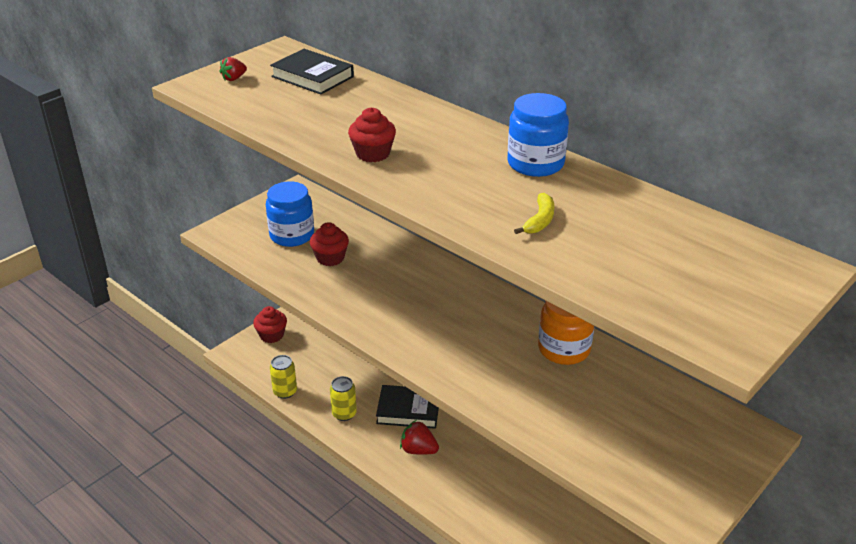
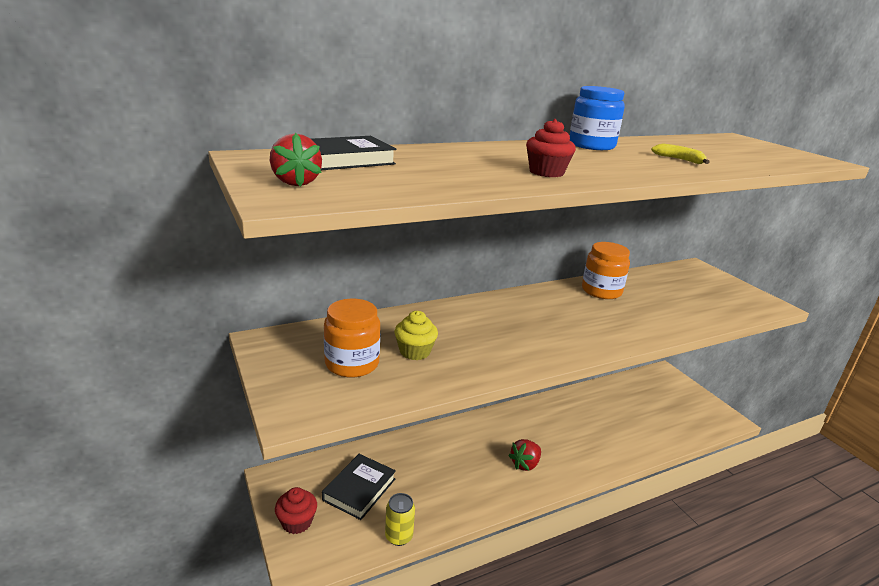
camera: 70 degrees left, 10 degrees down
red strawberry [219,57,247,81] -> red strawberry [270,133,322,186], size x1.52
blue jar [266,181,314,247] -> orange jar [324,299,380,378]
red cupcake [310,222,349,266] -> yellow cupcake [395,311,438,360]
yellow can [330,376,357,421] -> none
black book [376,385,439,429] -> black book moved to [322,454,396,520]

